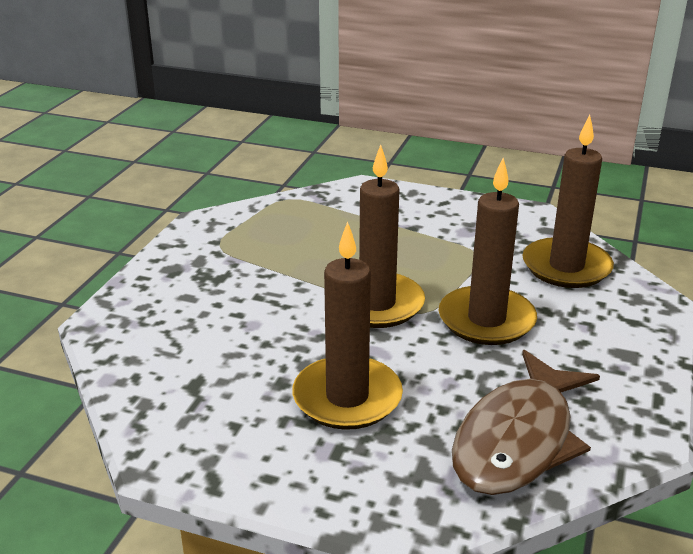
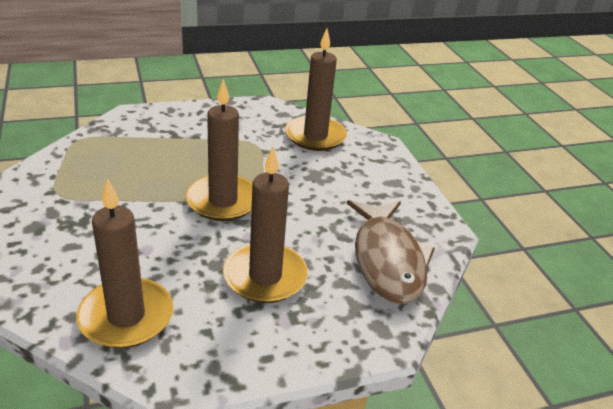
camera: 40 degrees left, 5 degrees up
brown candle [439,158,537,345] -> brown candle moved to [76,178,174,348]

